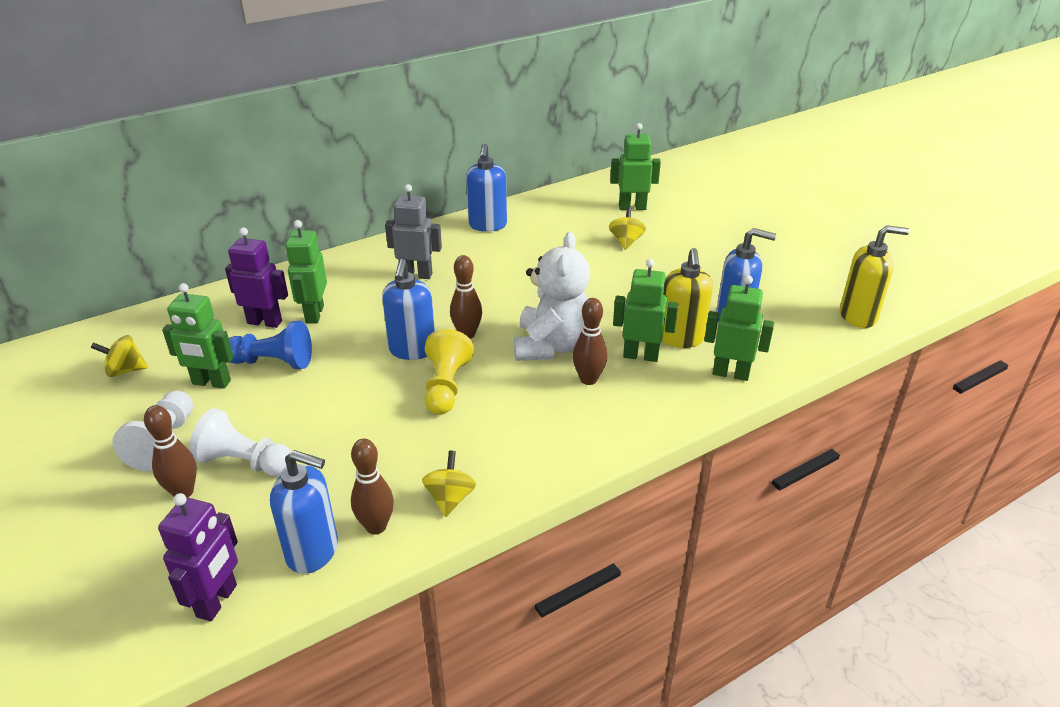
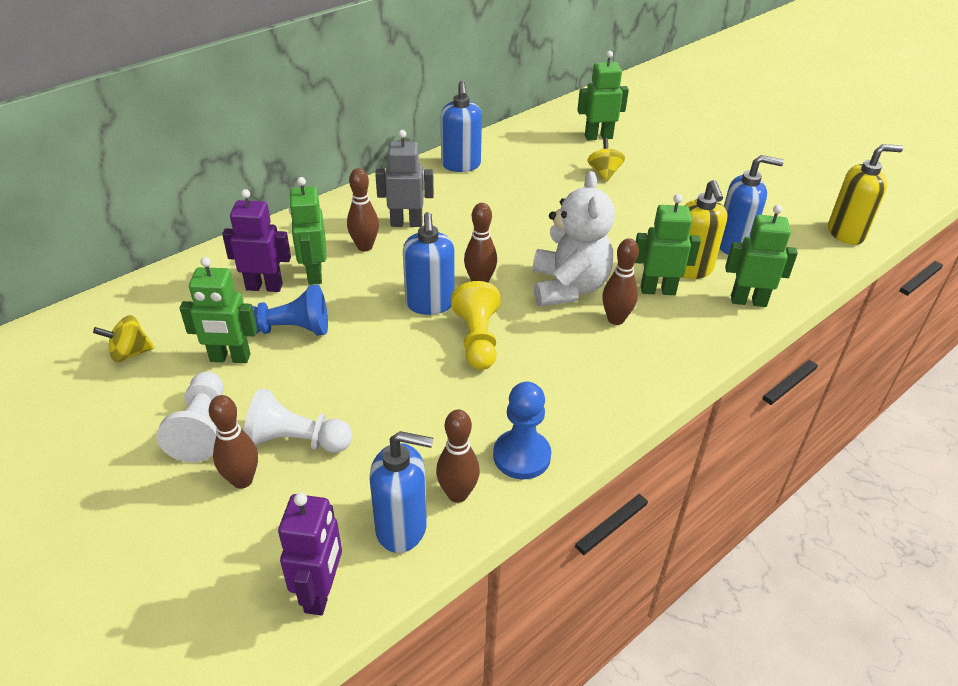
camera: 10 degrees left, 5 degrees up
yellow spinning top [422,450,476,517] -> blue pawn [493,382,551,479]
none -> brown bowling pin [347,168,379,252]

